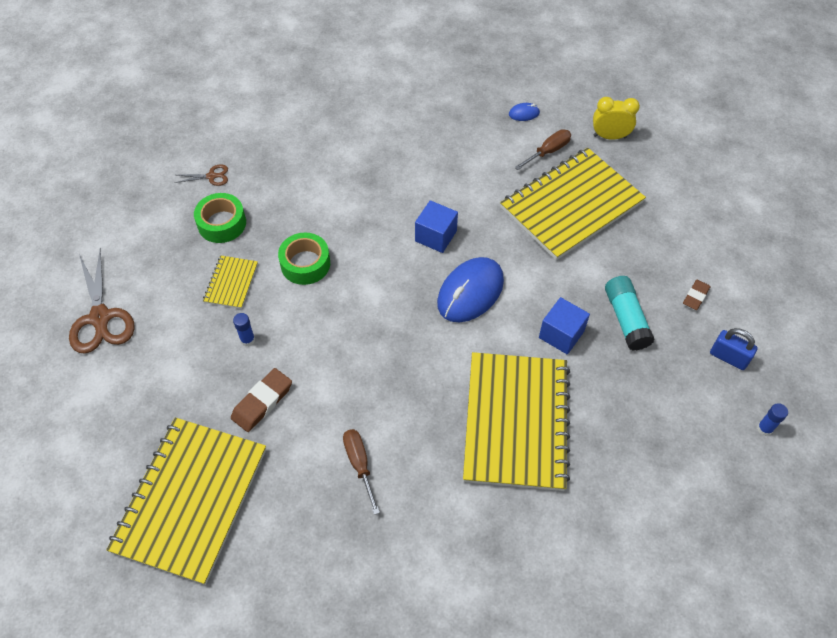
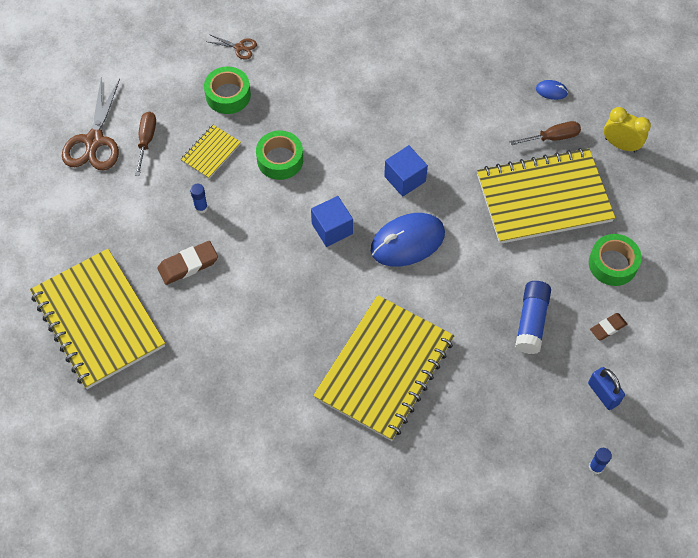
camera: 25 degrees right, 5 degrees up
yellow notebook [106,418,266,585] -> yellow notebook turned 75 degrees counterclockwise [30,249,165,389]
brown screwdriver [343,429,380,515] -> brown screwdriver moved to [135,111,156,176]
blue cube [539,297,590,355] -> blue cube moved to [311,196,353,247]
turquoise glue stick [605,276,655,350] -> blue glue stick [515,281,551,354]
none -> green tape [589,234,642,286]

